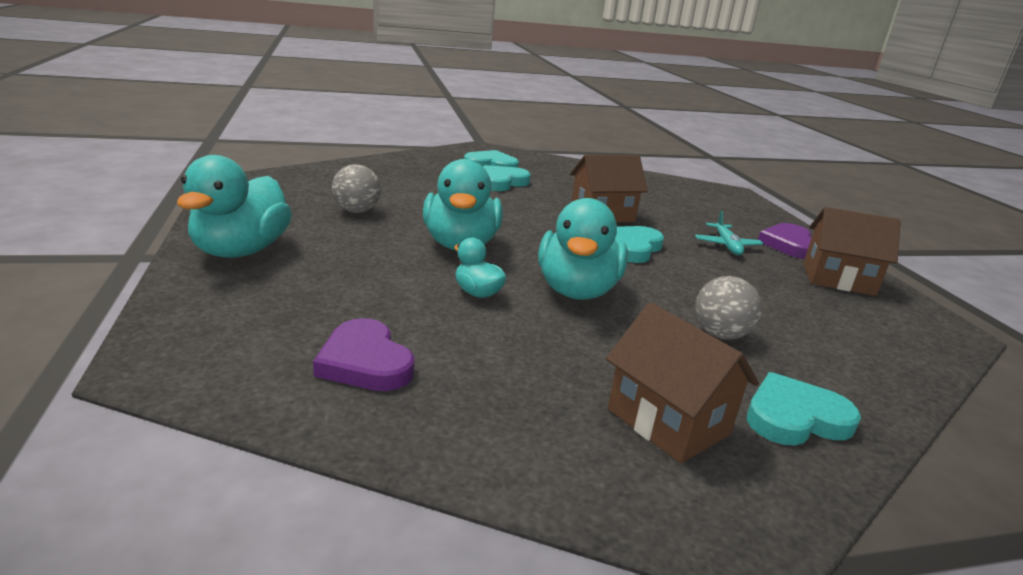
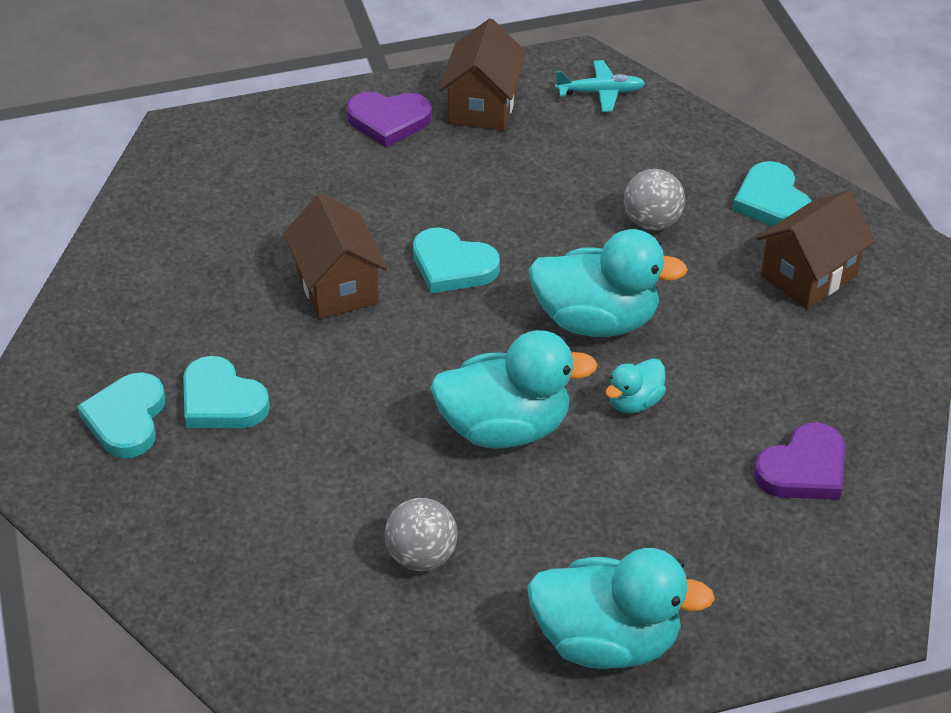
camera: 90 degrees left, 20 degrees up
turquoise plane [695,211,763,255] -> turquoise plane moved to [555,60,645,112]

